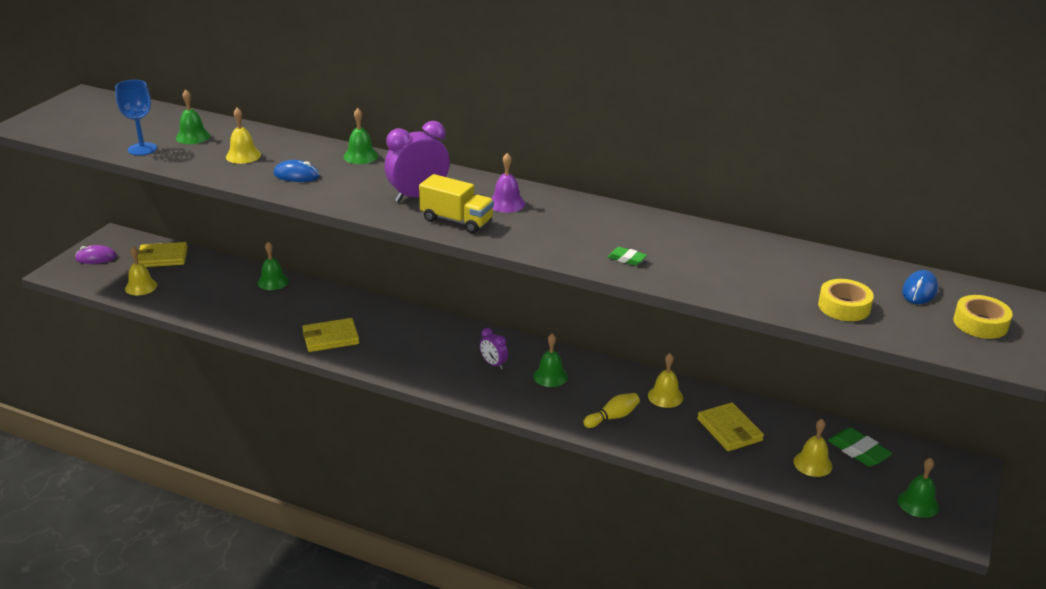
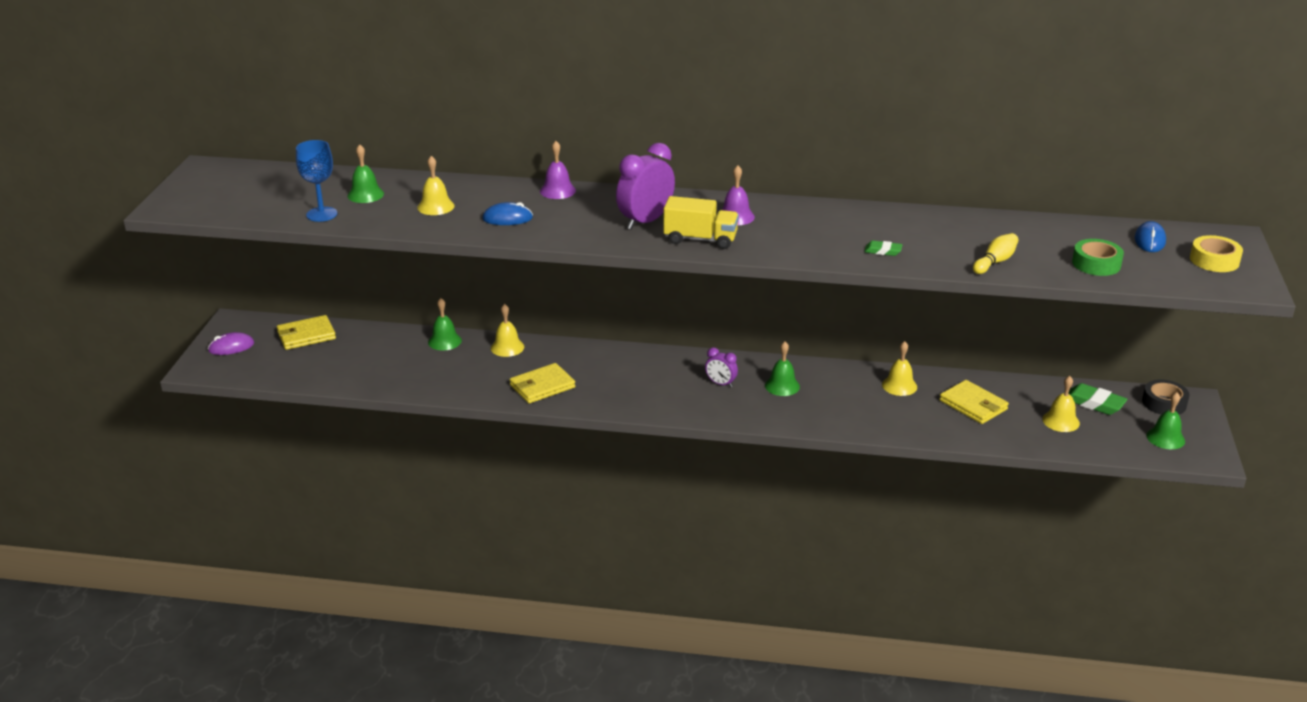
camera: 15 degrees left, 0 degrees up
yellow bell [125,246,157,295] -> yellow bell moved to [491,304,524,357]
green bell [344,108,378,164] -> purple bell [540,141,576,199]
yellow bowling pin [583,393,640,428] -> yellow bowling pin moved to [973,233,1019,274]
yellow tape [818,279,874,321] -> green tape [1072,239,1124,276]
none -> black tape [1142,380,1189,415]

